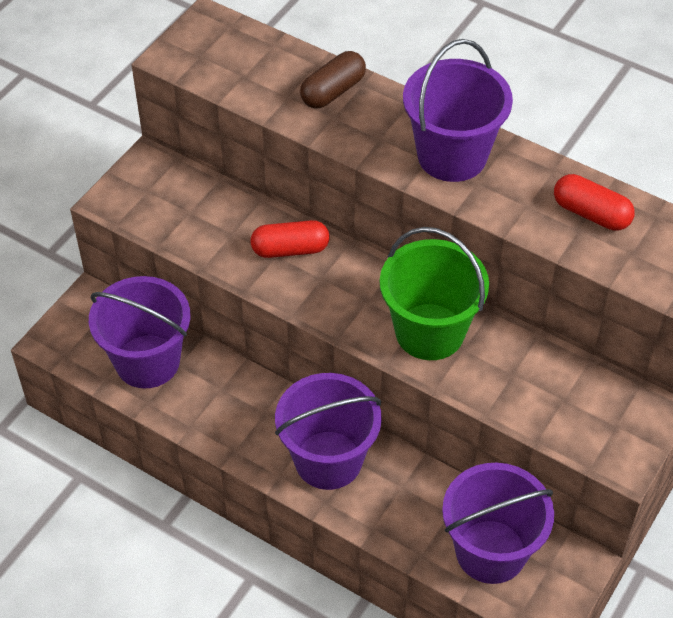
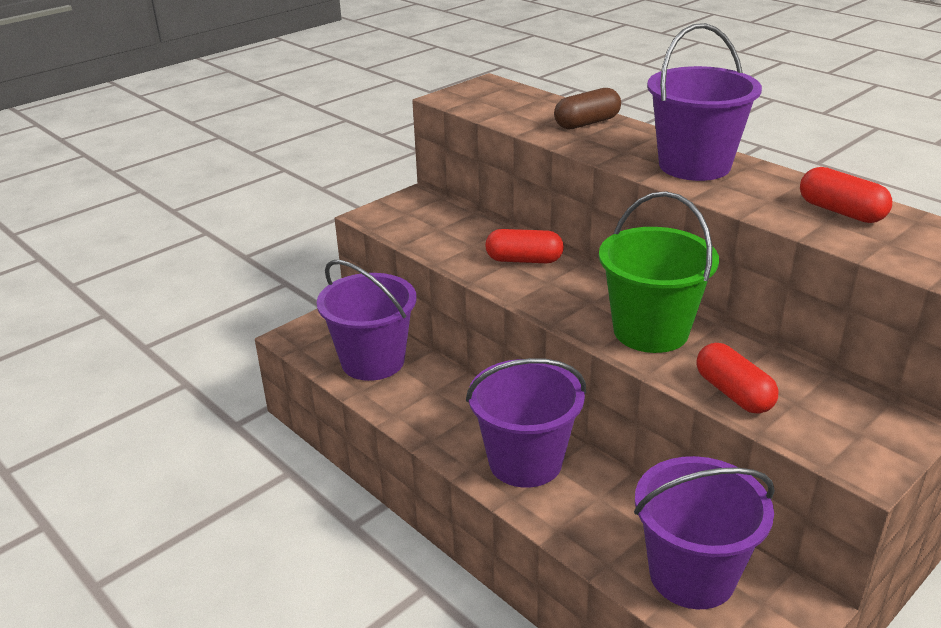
camera: 15 degrees right, 20 degrees down
none -> red capsule [697,343,778,414]

